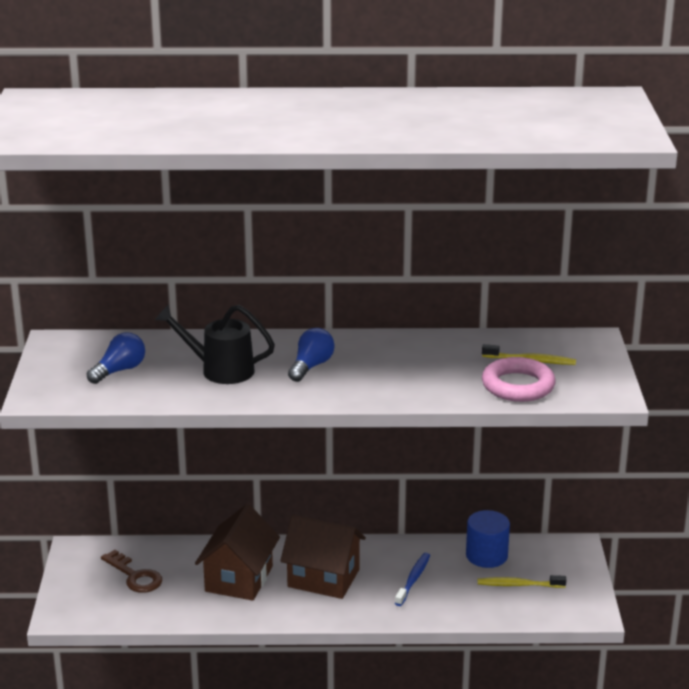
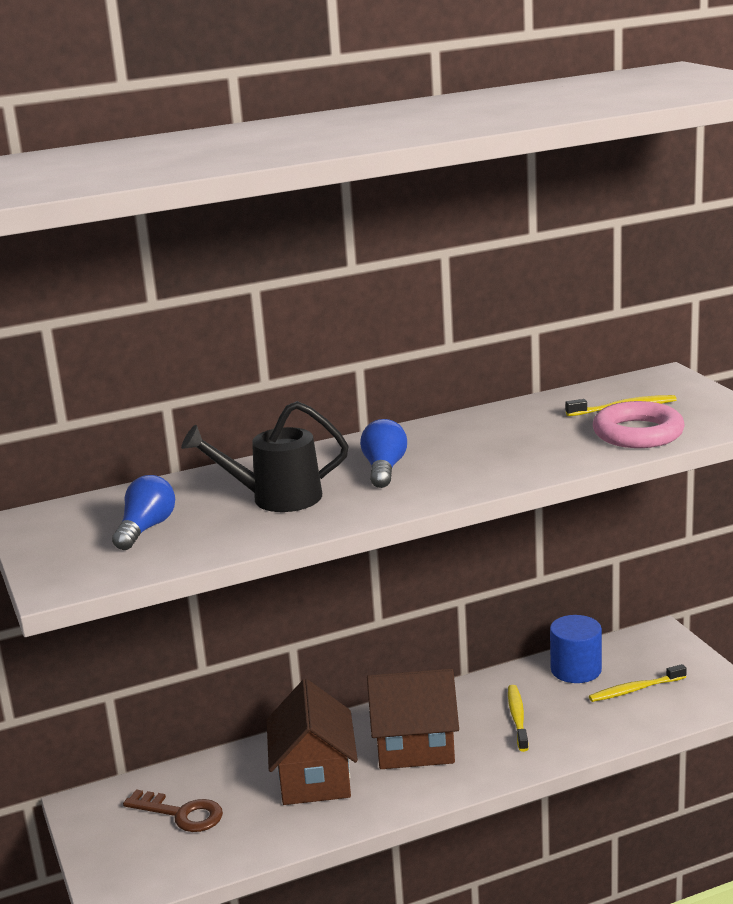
camera: 20 degrees left, 5 degrees down
blue toothbrush [395,553,430,606] -> yellow toothbrush [508,685,529,752]

